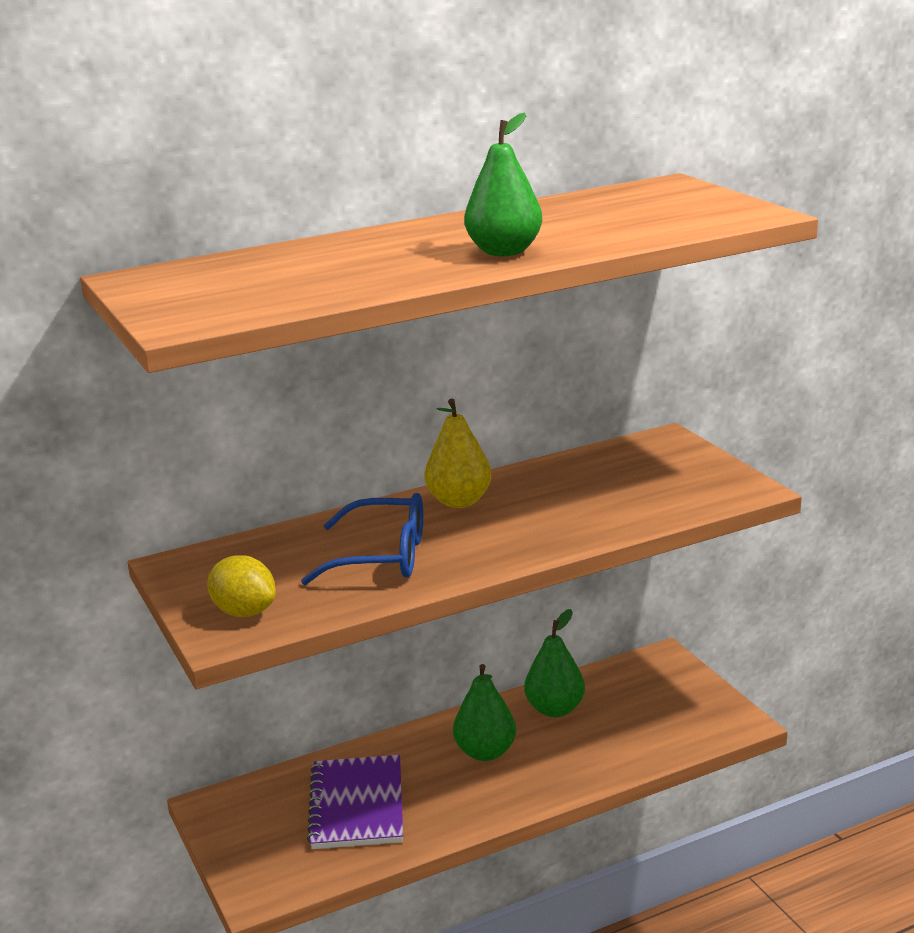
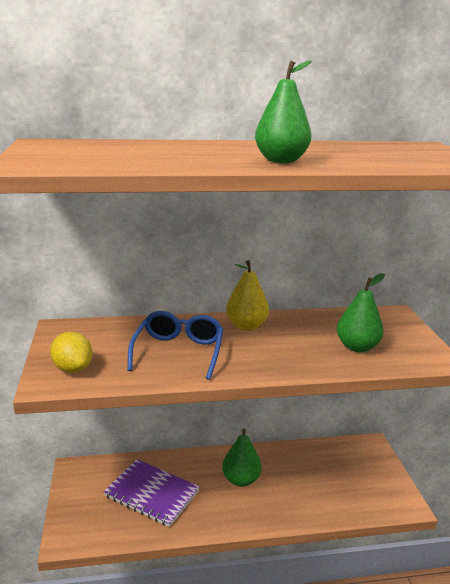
camera: 15 degrees right, 0 degrees up
blue glasses [301,493,423,585] -> blue glasses turned 105 degrees counterclockwise [127,311,223,380]
purple notebook [307,755,403,849] -> purple notebook turned 75 degrees counterclockwise [103,459,200,527]
green pear [524,609,585,717] -> green pear moved to [337,273,385,352]

